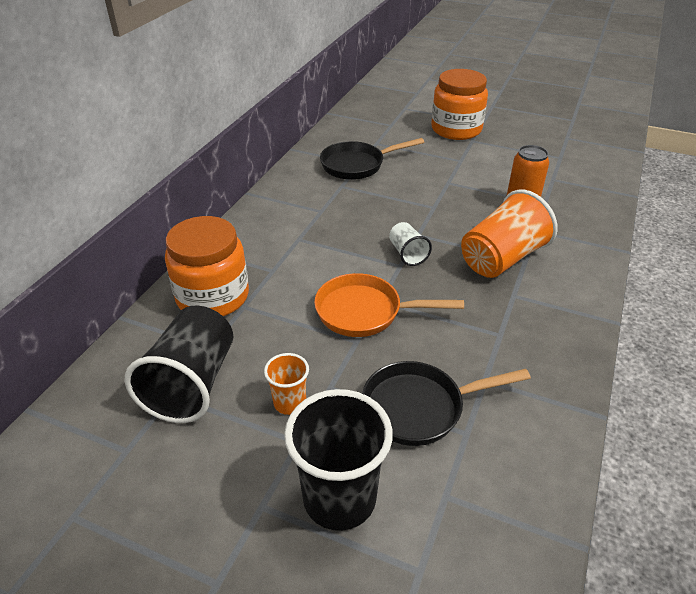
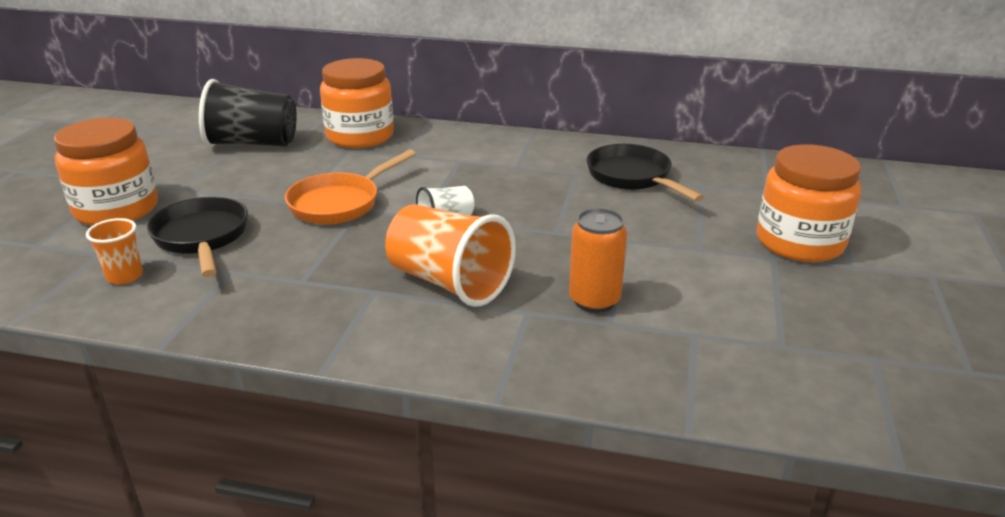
camera: 80 degrees right, 10 degrees down
orange cup [264,353,309,415] -> orange cup moved to [86,218,143,285]
black cup [284,389,393,531] -> orange jar [54,118,158,226]
orange pan [314,273,464,337] -> orange pan turned 135 degrees counterclockwise [285,149,416,225]

